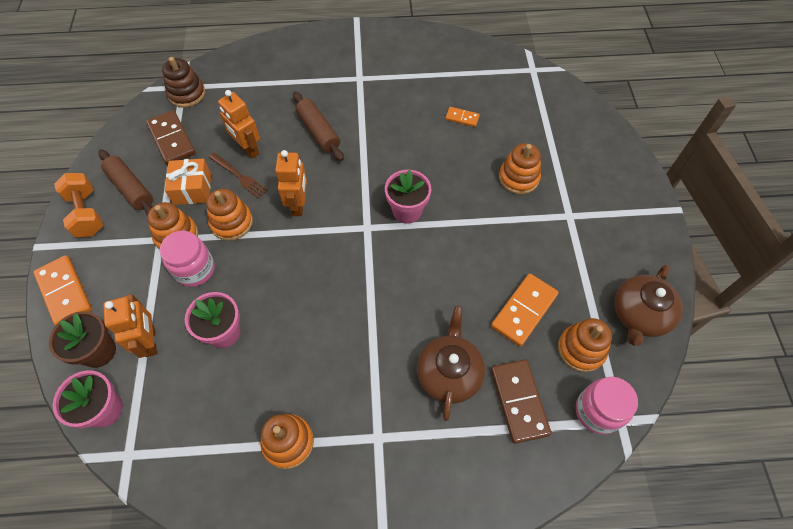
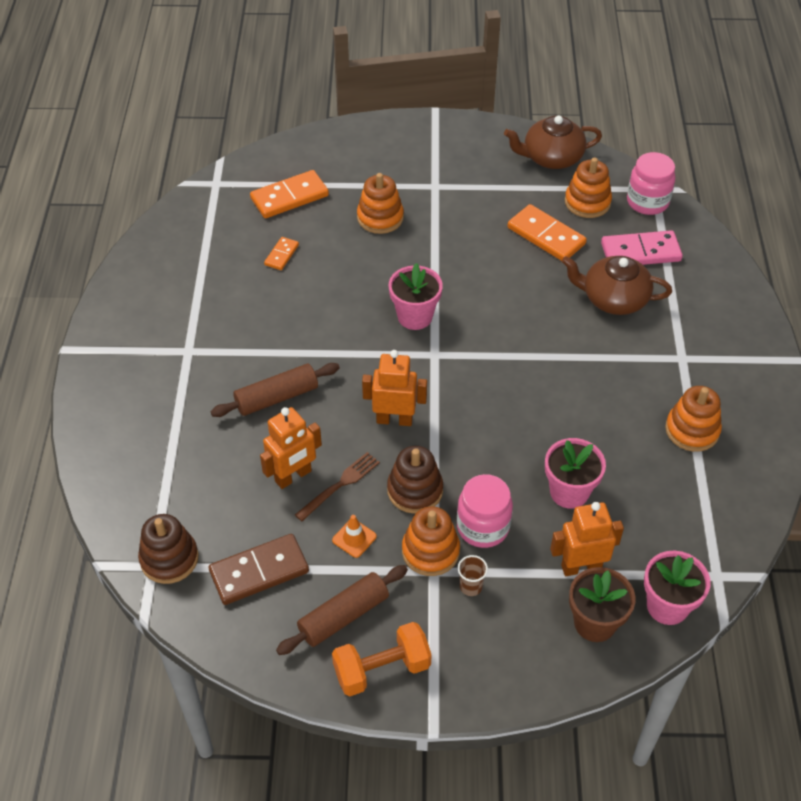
camera: 85 degrees left, 10 degrees down
orange domino [33,255,92,326] -> orange domino moved to [250,170,329,218]
orange gift [165,158,211,205] -> orange traffic cone [332,515,377,558]
orange stacking toy [206,189,253,241] -> brown stacking toy [387,446,443,514]
brown domino [491,360,551,444] -> pink domino [601,230,683,265]
brown teapot [615,264,683,346] -> brown teapot turned 135 degrees clockwise [504,115,602,169]
none -> brown cup [458,555,488,596]

